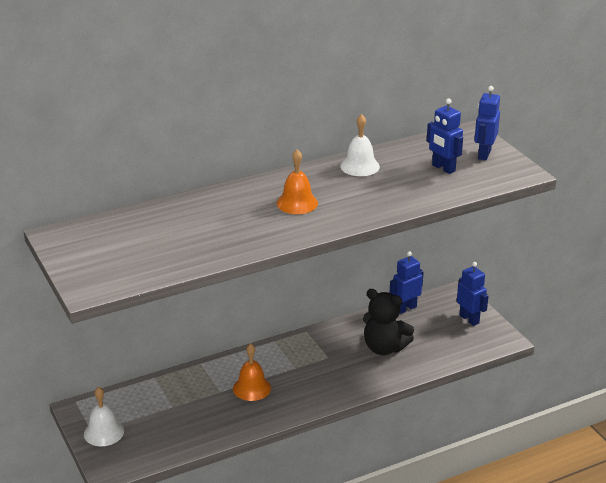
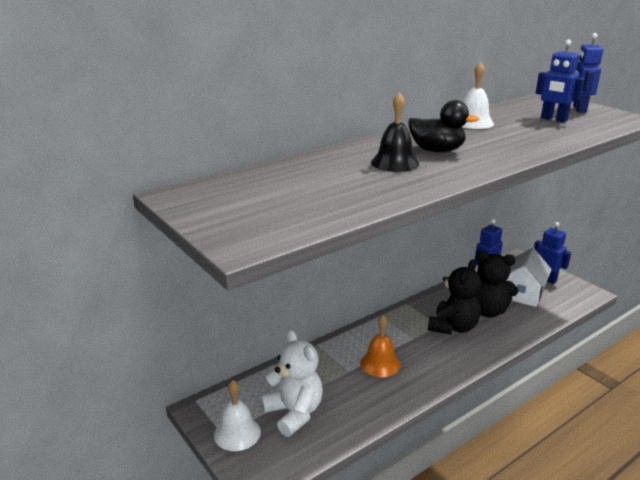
camera: 10 degrees left, 5 degrees down
orange bell [277,149,318,214] -> black duck [408,100,479,152]
none -> white teddy bear [260,329,323,437]
none -> black bell [371,92,419,172]
none -> black teddy bear [428,259,482,334]
none -> white house [506,248,552,307]

